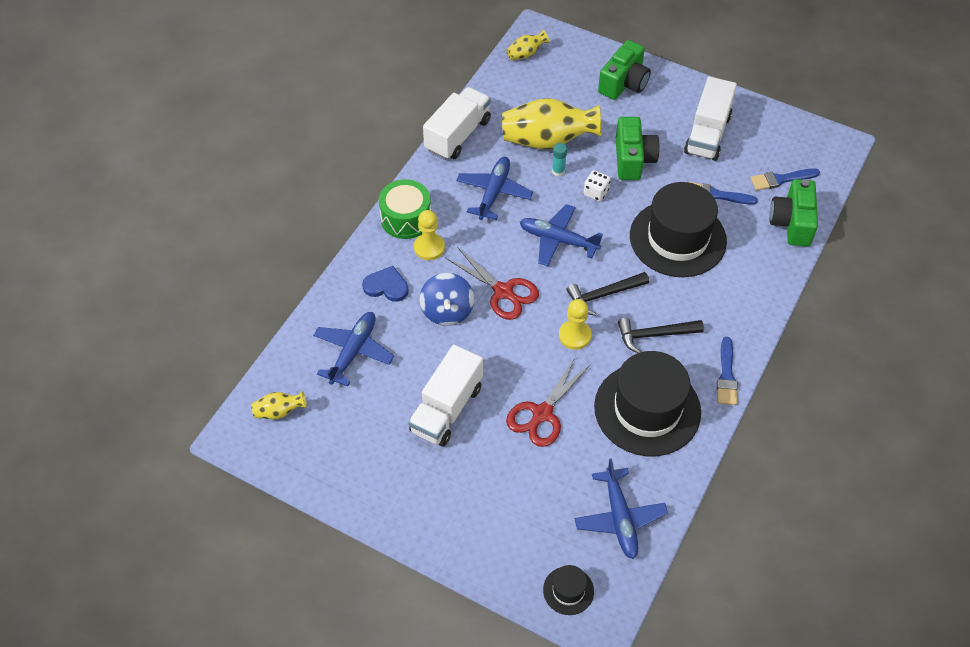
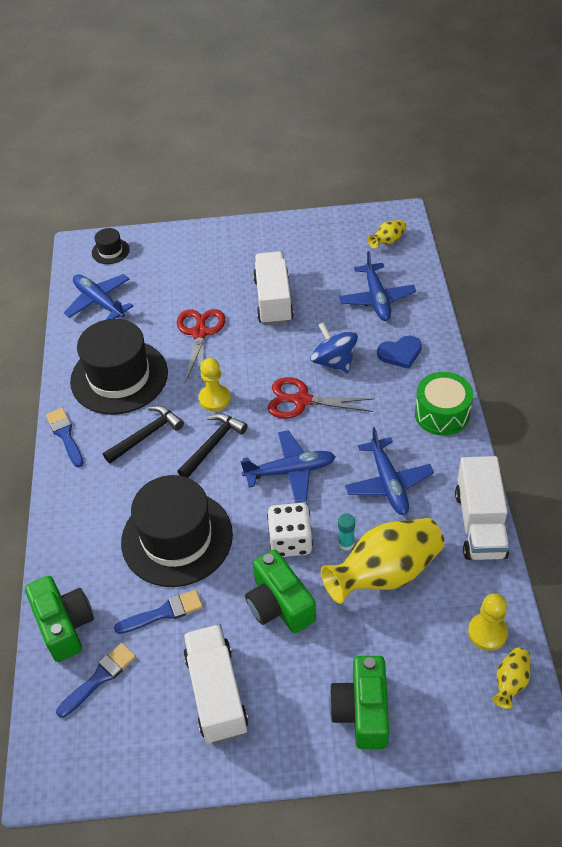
camera: 150 degrees right, 5 degrees down
yellow pawn [414,210,445,260] -> yellow pawn moved to [468,593,508,651]
white dice [583,170,610,201] -> white dice [267,503,313,557], size x1.62

